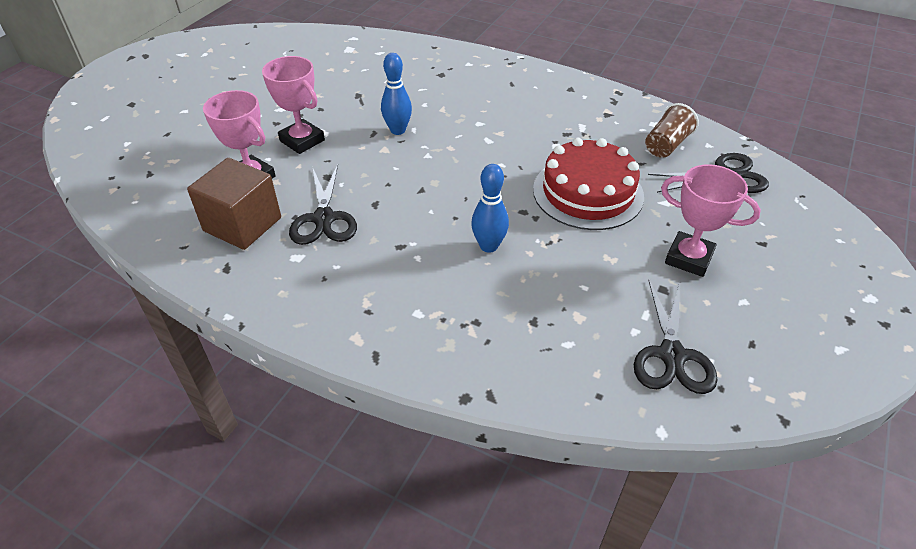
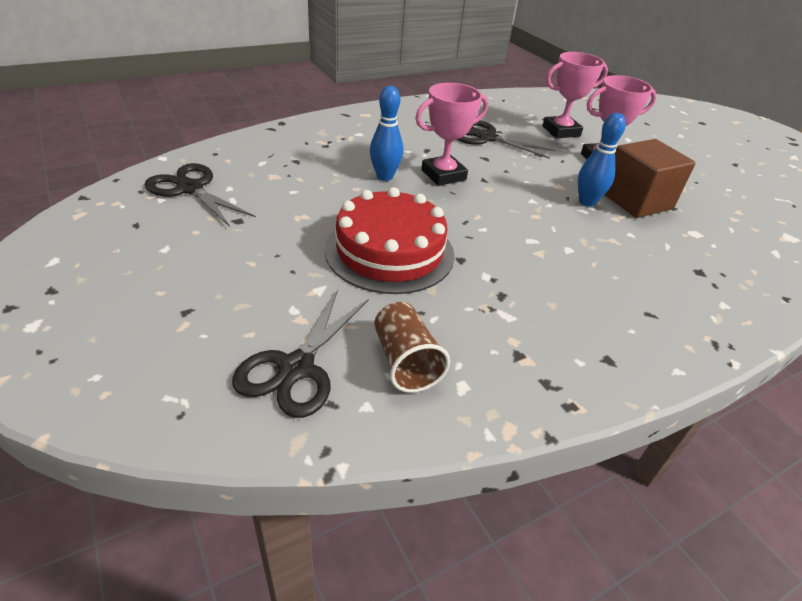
camera: 120 degrees right, 5 degrees down
brown cube [187,158,281,250] -> brown cube moved to [605,139,696,218]
pink trophy [661,164,761,277] -> pink trophy moved to [415,83,488,186]

